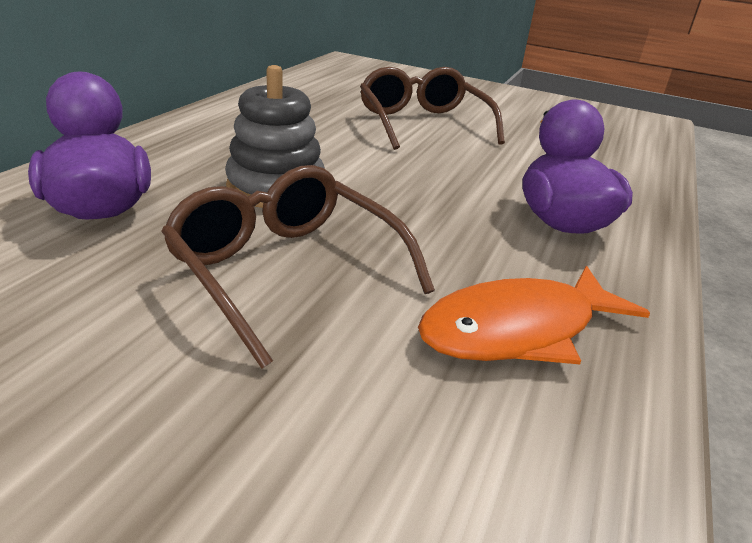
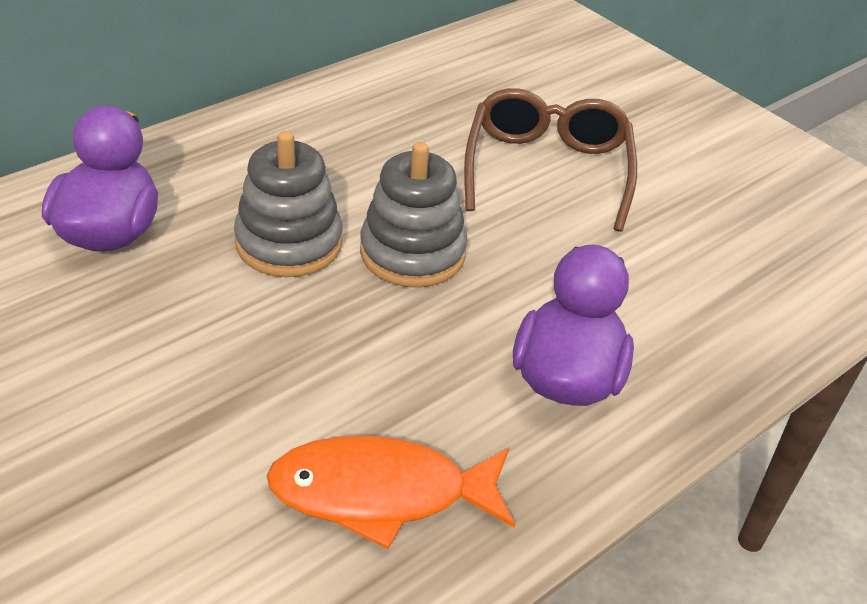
camera: 25 degrees right, 10 degrees up
brown glasses [161,165,435,369] -> none
none -> grey stacking toy [360,142,468,288]

